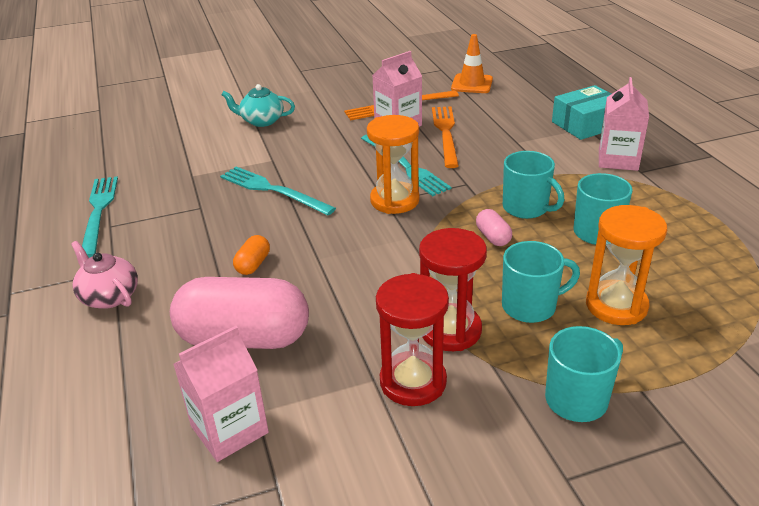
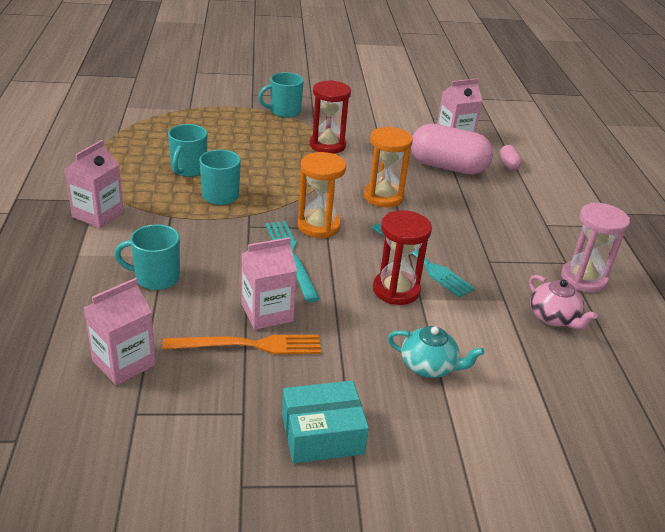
camera: 170 degrees left, 0 degrees up
pink teapot [71,241,138,309] -> pink teapot moved to [529,275,598,329]
turquoise fork [82,176,118,258] -> pink hourglass [561,203,630,293]
orange capsule [233,235,270,275] -> none
red hourglass [376,273,449,406] -> red hourglass moved to [373,210,432,305]
orange fork [432,107,459,168] -> none
orange traffic cone [451,34,493,93] -> pink carton [83,278,156,385]
pink capsule [476,209,512,246] -> pink capsule moved to [500,145,522,170]
turquoise mug [502,241,580,323] -> turquoise mug moved to [114,224,180,290]
turquoise box [552,85,612,140] -> turquoise box moved to [282,381,369,464]
orange hourglass [586,205,667,325] -> orange hourglass moved to [364,126,413,207]

